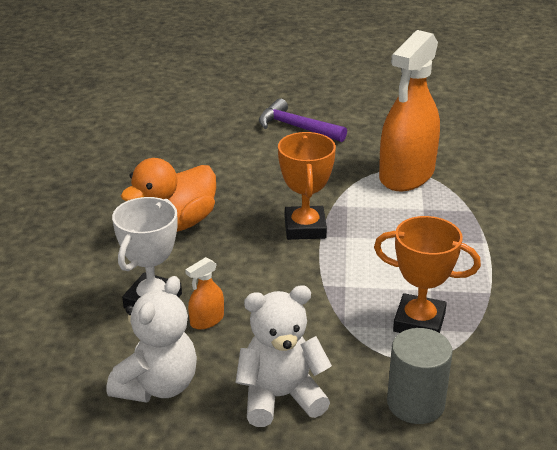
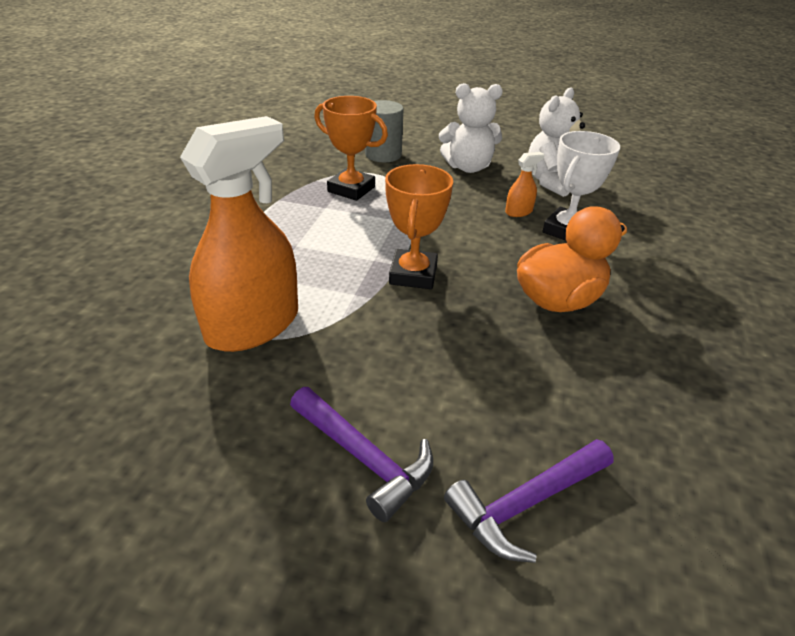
camera: 170 degrees left, 5 degrees up
none -> purple hammer [444,439,614,563]

